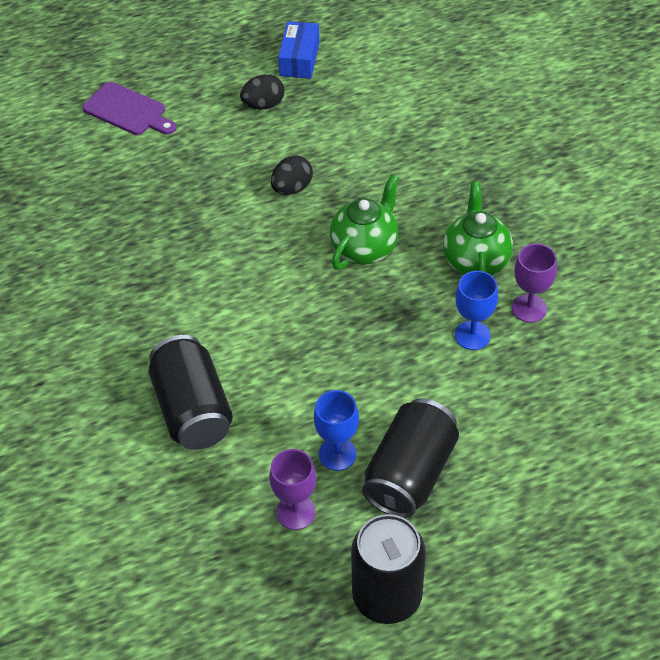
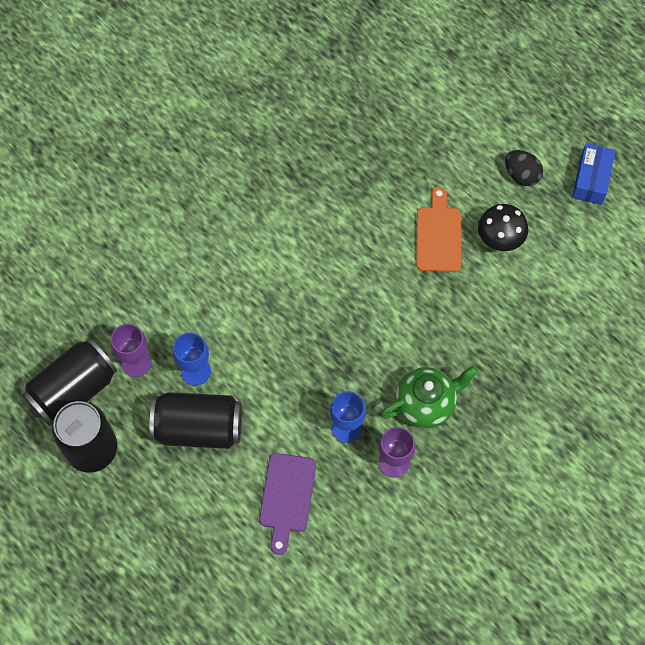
camera: 65 degrees right, 15 degrees up
purple cutting board [82,82,176,135] -> purple cutting board moved to [259,453,316,555]
black can [149,335,233,450] -> black can moved to [22,338,117,426]
black egg [271,156,313,195] -> orange cutting board [416,187,461,272]
blue box [278,21,319,79] -> blue box turned 60 degrees counterclockwise [572,143,616,205]
green teapot [330,174,399,270] -> none
none -> black mushroom [478,204,528,251]

